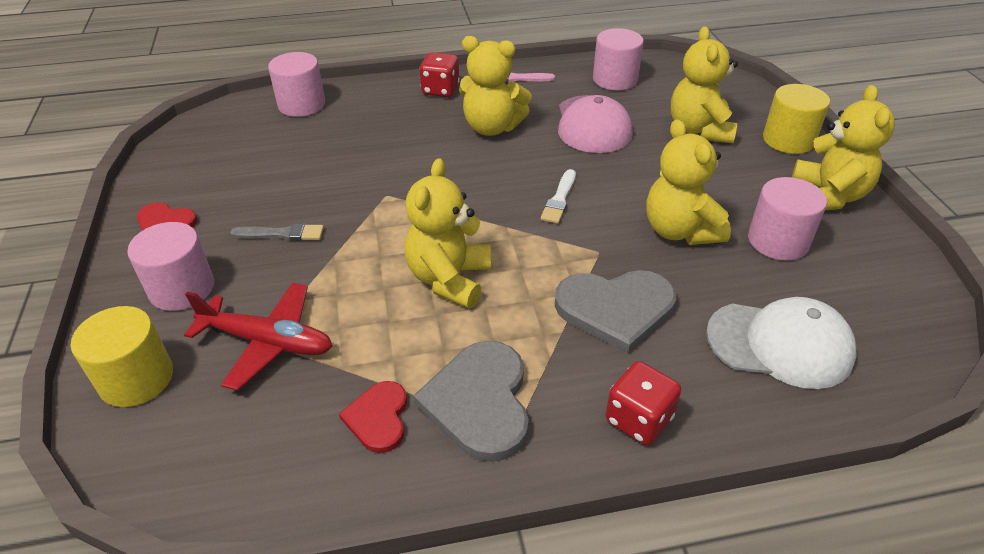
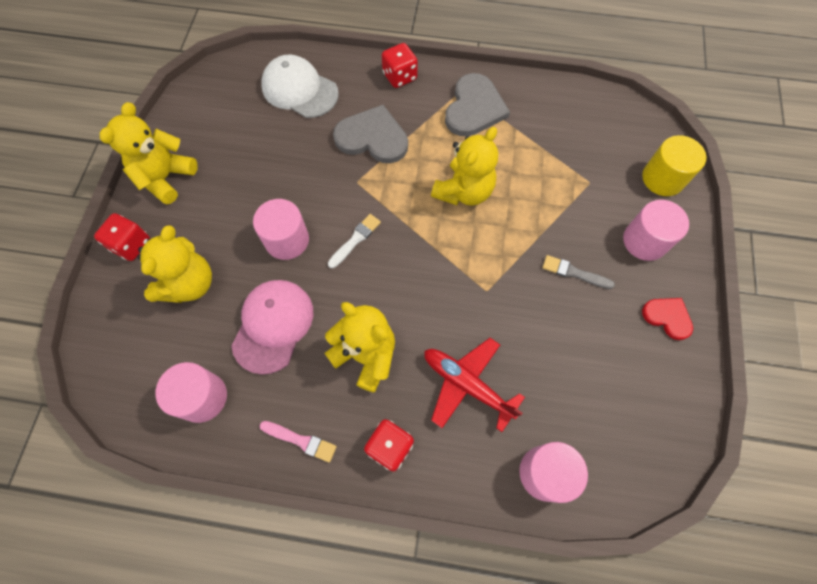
camera: 160 degrees left, 25 degrees up
red plane [184,283,332,391] -> red plane moved to [424,338,525,432]
red heart [339,381,407,453] -> none
yellow teddy bear [646,119,731,245] -> none
pink cylinder [748,177,827,261] -> pink cylinder moved to [253,199,309,260]
yellow cylinder [763,84,830,154] -> red dice [94,213,150,261]

